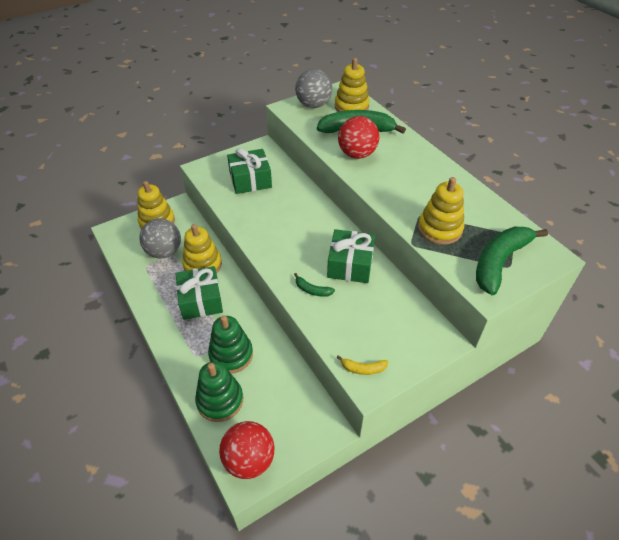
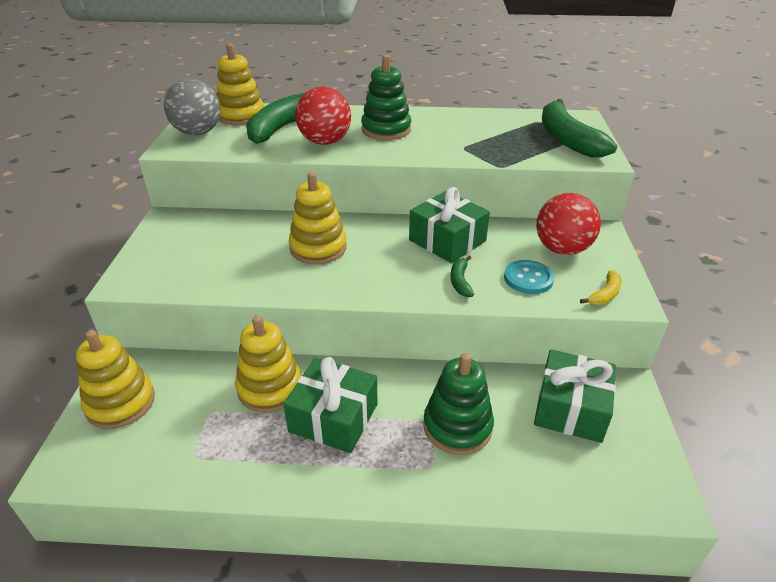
camera: 55 degrees left, 10 degrees down
grey ball [139,218,181,258] -> none
green stacking toy [195,362,243,422] -> green stacking toy moved to [361,55,411,140]
red ball [219,421,275,479] -> red ball moved to [536,193,601,255]
green gift [227,148,272,194] -> green gift moved to [534,349,616,443]
green banana [294,273,335,297] -> green banana turned 120 degrees clockwise [451,256,474,297]
yellow stacking toy [418,177,464,245] -> yellow stacking toy moved to [289,172,347,264]
none -> turquoise button [504,260,554,294]

